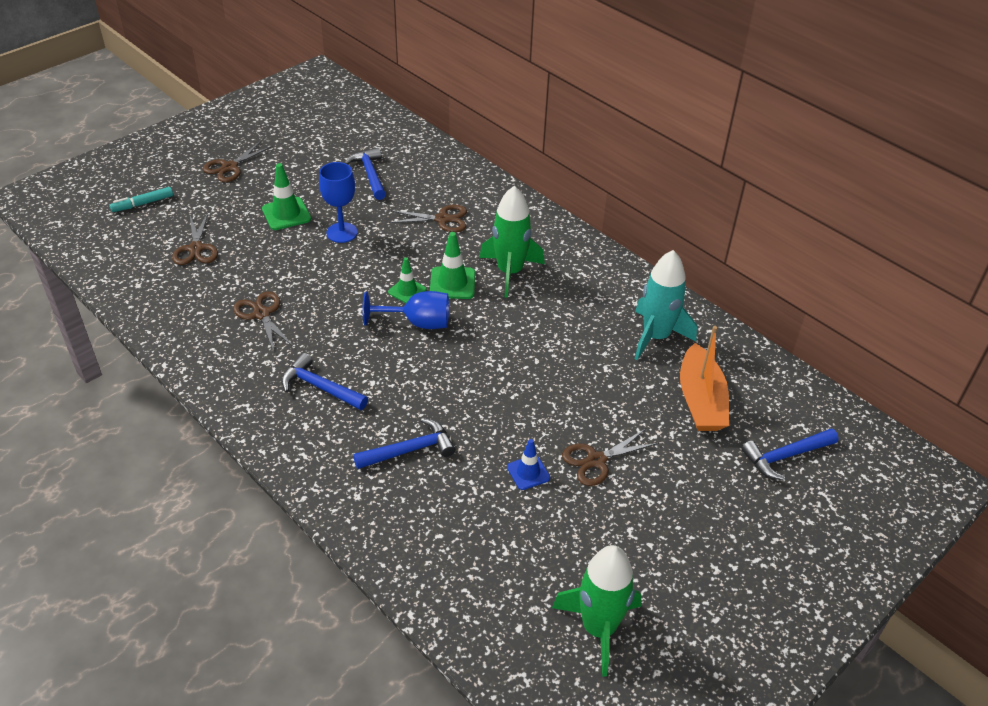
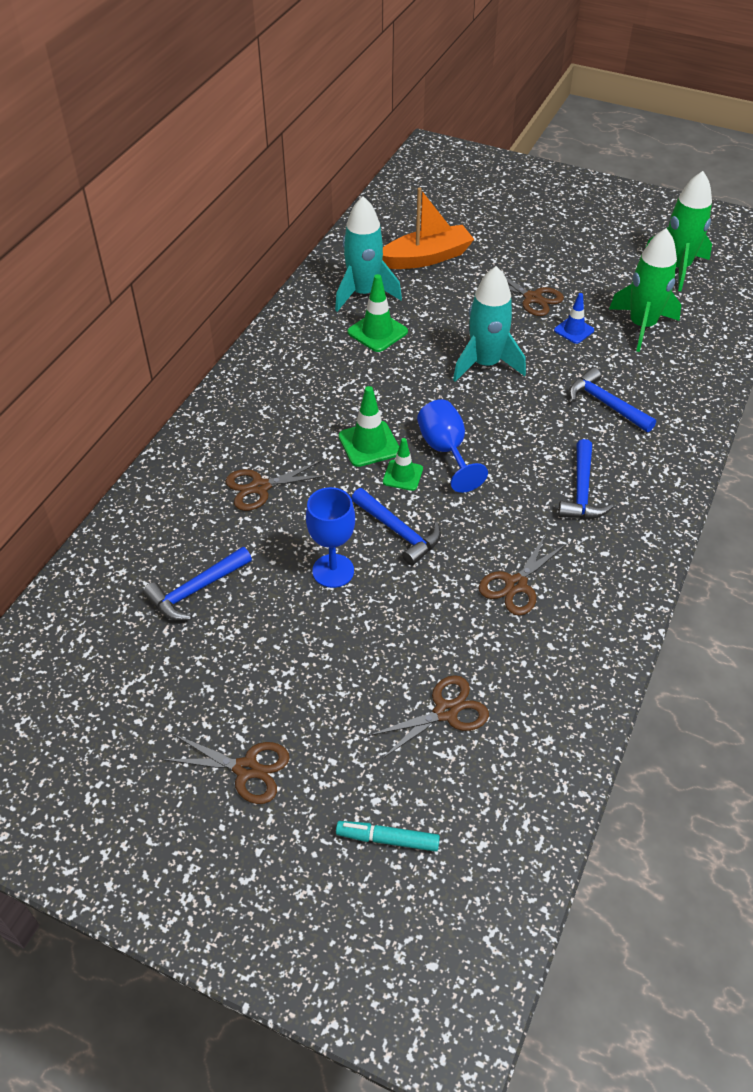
camera: 110 degrees left, 5 degrees up
turquoise marker [109,187,173,212] -> turquoise marker turned 150 degrees clockwise [336,821,440,852]
green traffic cone [262,163,311,230] -> green traffic cone moved to [347,274,408,352]
brown scissors [388,205,467,232] -> brown scissors turned 90 degrees counterclockwise [225,460,329,511]
green rocket [479,186,545,298] -> green rocket moved to [609,228,681,352]
blue hammer [741,429,839,481] -> blue hammer moved to [351,488,441,566]
none -> turquoise rocket [453,266,526,382]

